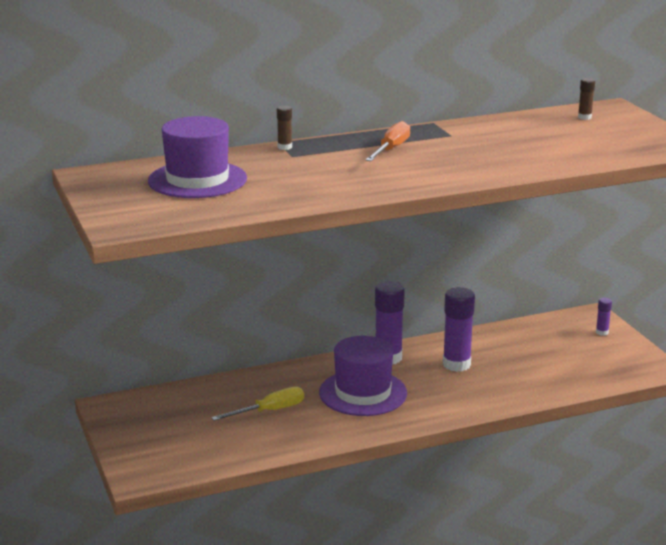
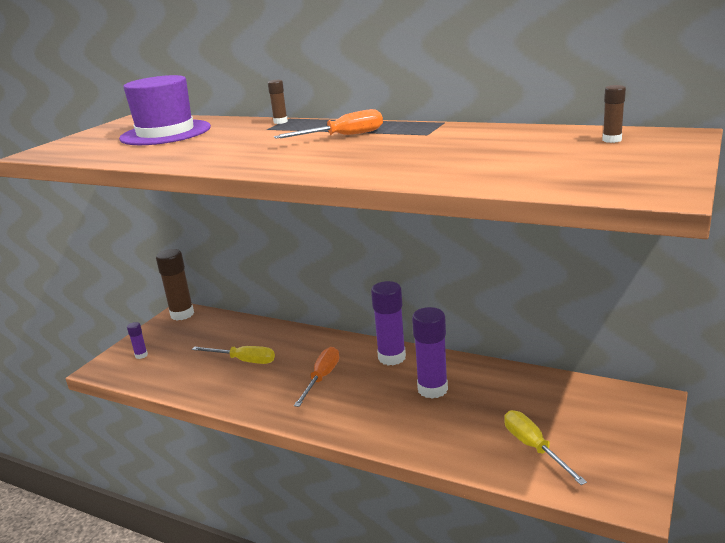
camera: 50 degrees right, 0 degrees up
purple hat [319,336,407,416] -> orange screwdriver [294,347,339,407]
purple glue stick [596,298,612,336] -> purple glue stick moved to [127,322,148,359]
none -> brown glue stick [156,249,194,321]
none -> yellow screwdriver [504,410,587,485]

